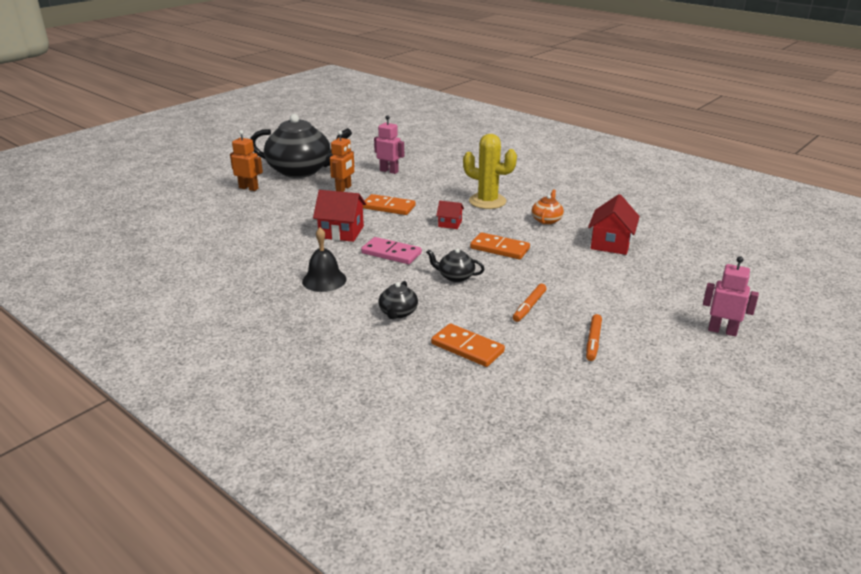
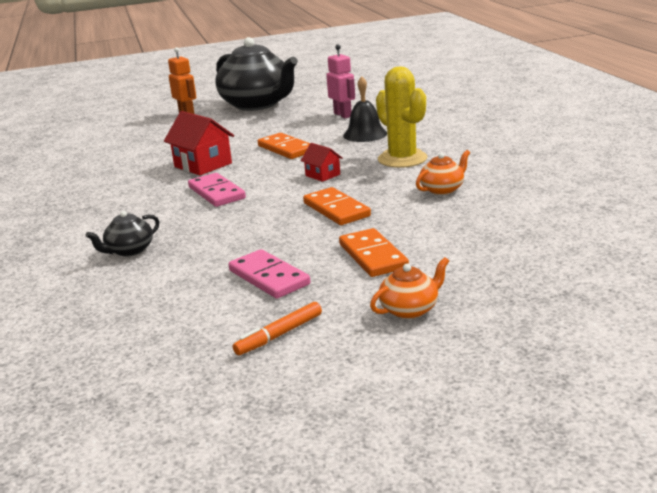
camera: 35 degrees right, 5 degrees down
black bell [302,228,347,292] -> black bell moved to [343,76,387,142]
orange robot [330,131,354,192] -> none
black teapot [426,248,484,282] -> none
orange domino [431,324,505,367] -> orange domino moved to [339,228,409,277]
orange marker [513,284,547,322] -> pink domino [228,249,310,299]
red house [588,194,640,255] -> none
pink robot [703,256,759,336] -> none
none -> orange teapot [370,257,449,319]

